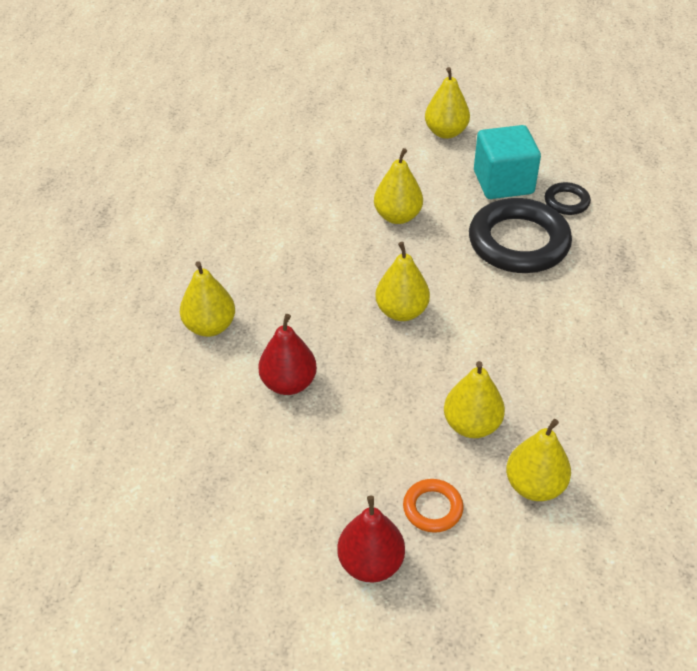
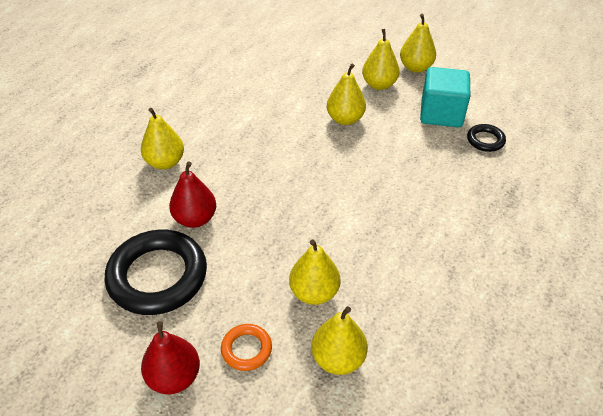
camera: 20 degrees right, 0 degrees up
yellow pear [375,242,430,321] -> yellow pear moved to [362,29,400,90]
black ring [469,198,572,273] -> black ring moved to [105,230,207,315]

